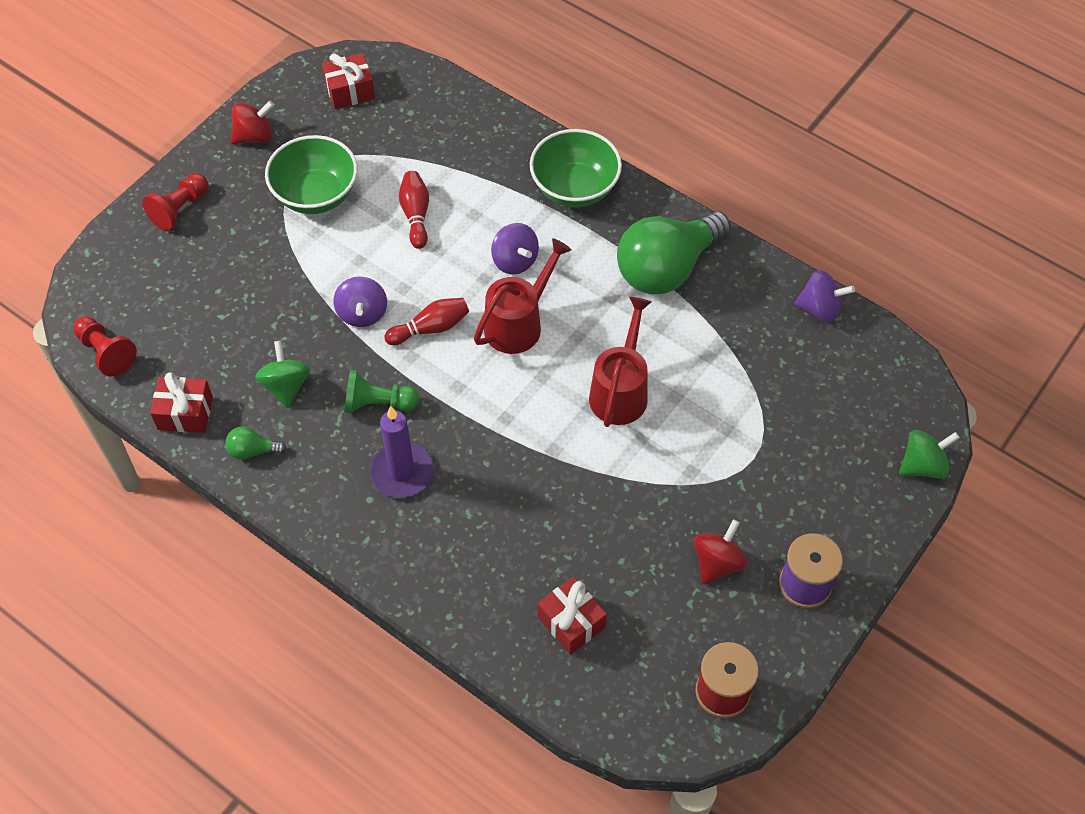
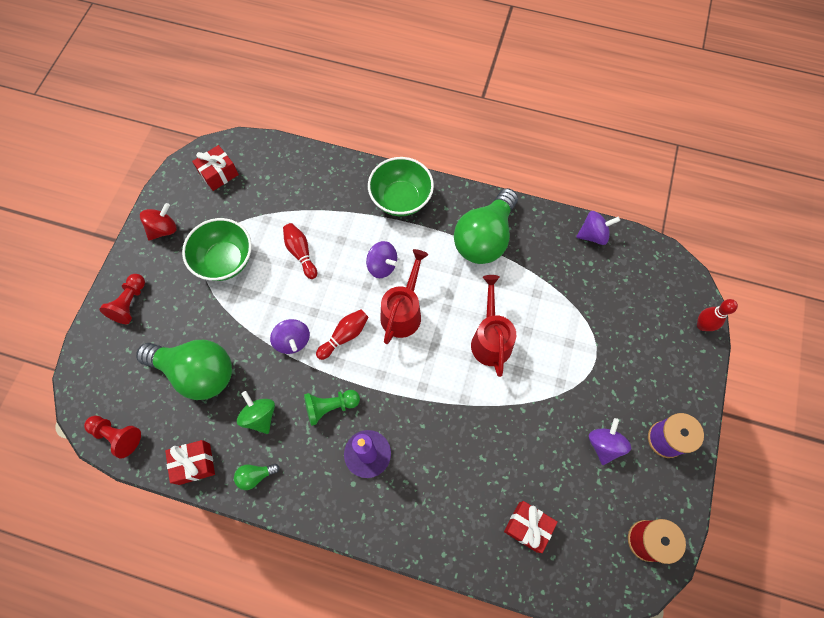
camera: 20 degrees left, 10 degrees up
red spinning top [694,519,747,585] -> purple spinning top [589,418,631,465]
green spinning top [899,430,960,479] -> red bowling pin [697,299,738,331]
none -> green light bulb [136,340,232,400]

